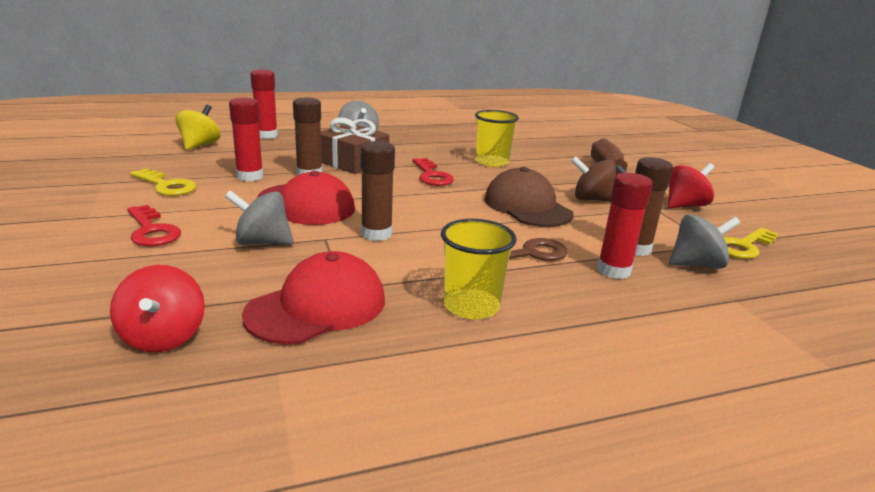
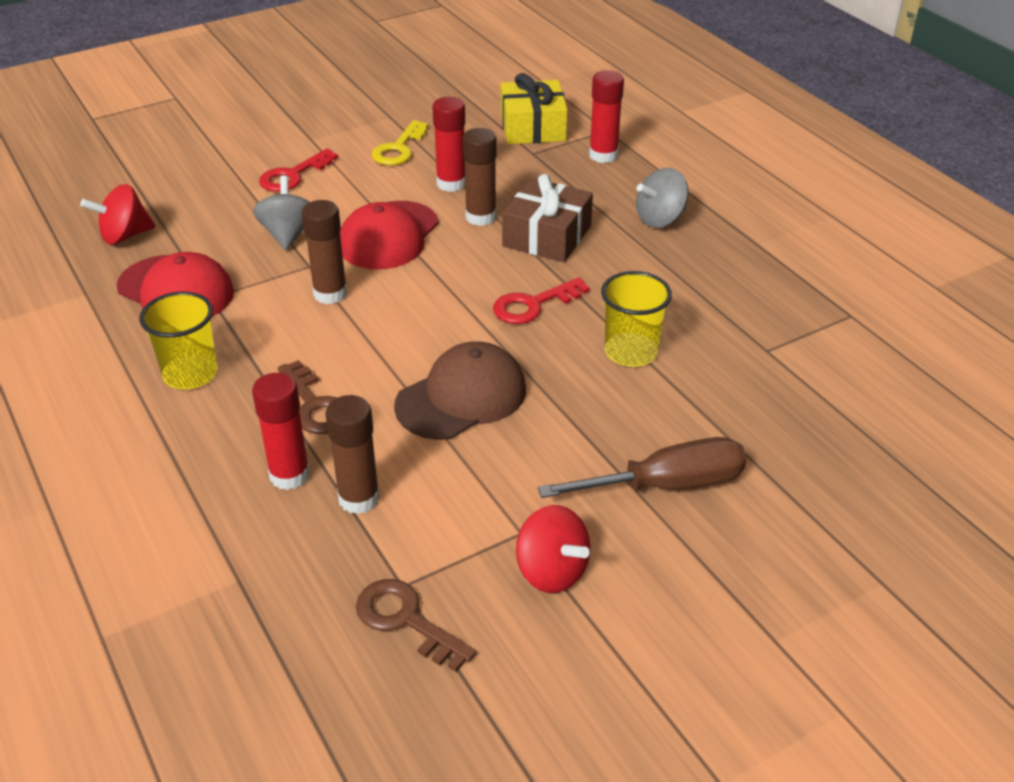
camera: 80 degrees right, 15 degrees up
yellow spinning top [175,105,221,150] -> yellow gift [501,73,568,144]
brown spinning top [571,156,616,202] -> none
grey spinning top [669,214,740,269] -> none
yellow key [724,227,778,259] -> brown key [356,579,476,672]

